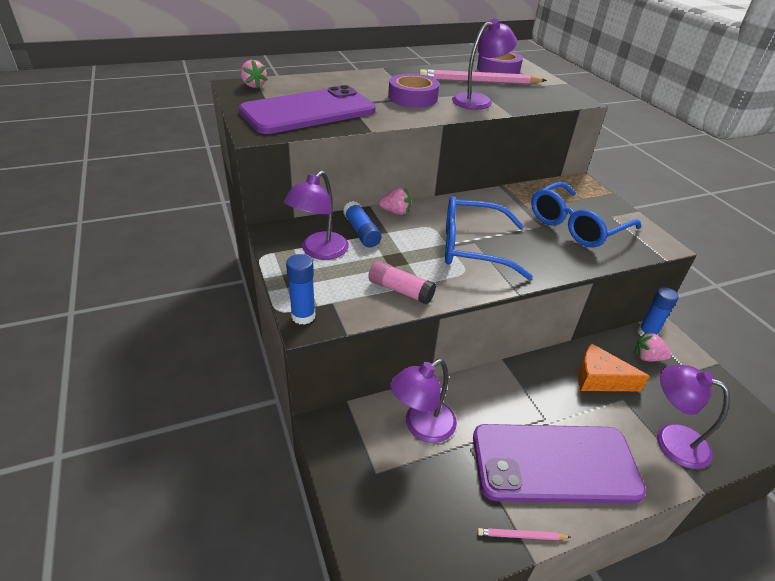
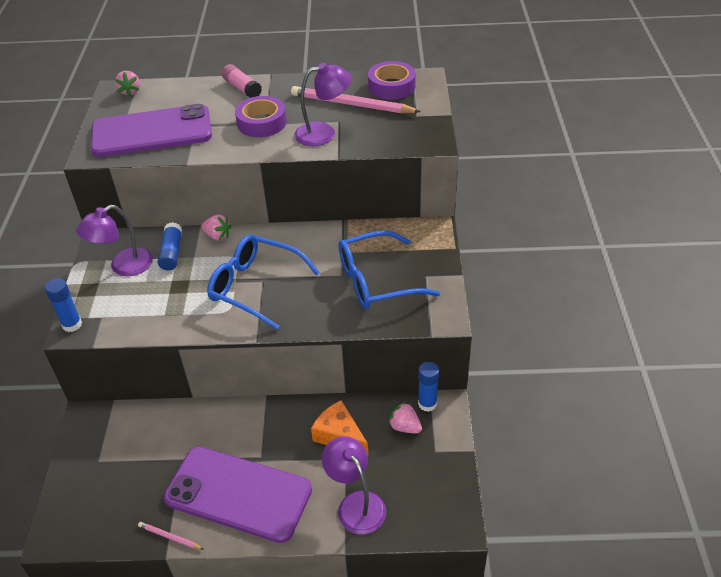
camera: 25 degrees right, 5 degrees up
pink glue stick [368,261,436,305] -> pink glue stick moved to [222,64,262,98]
purple lamp [390,359,457,443] -> none

